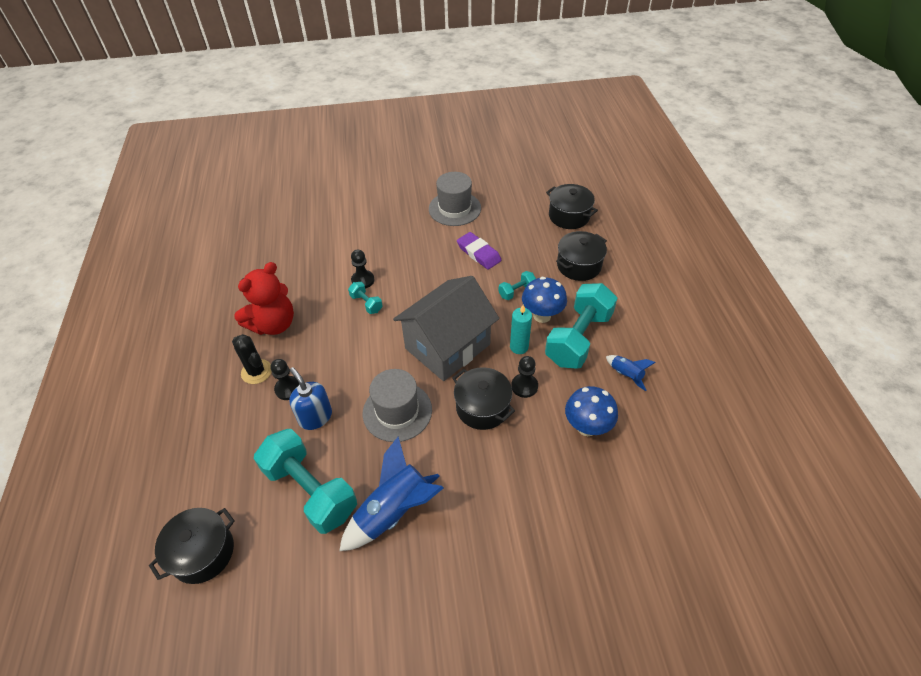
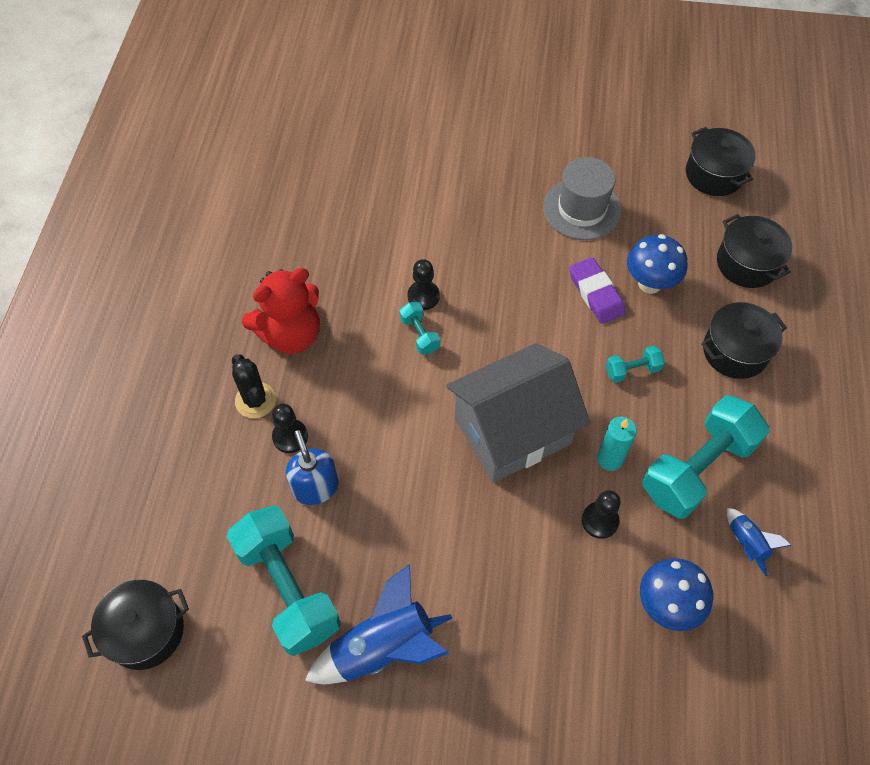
camera: 15 degrees right, 10 degrees up
grey hat [363,369,432,442] -> none
black pot [452,367,515,430] -> black pot moved to [686,127,756,196]
blue mushroom [522,277,567,323] -> blue mushroom moved to [627,234,687,294]

